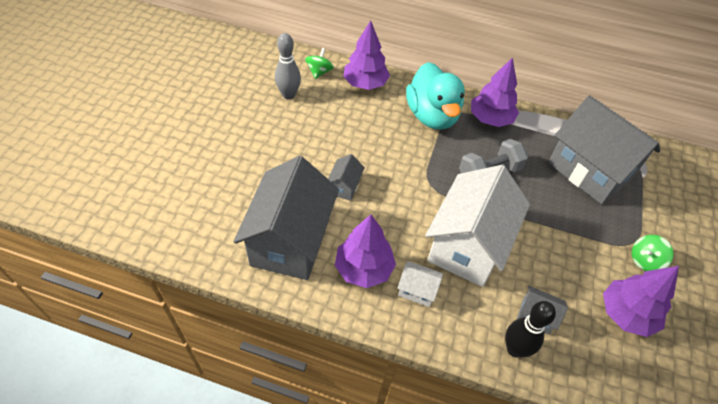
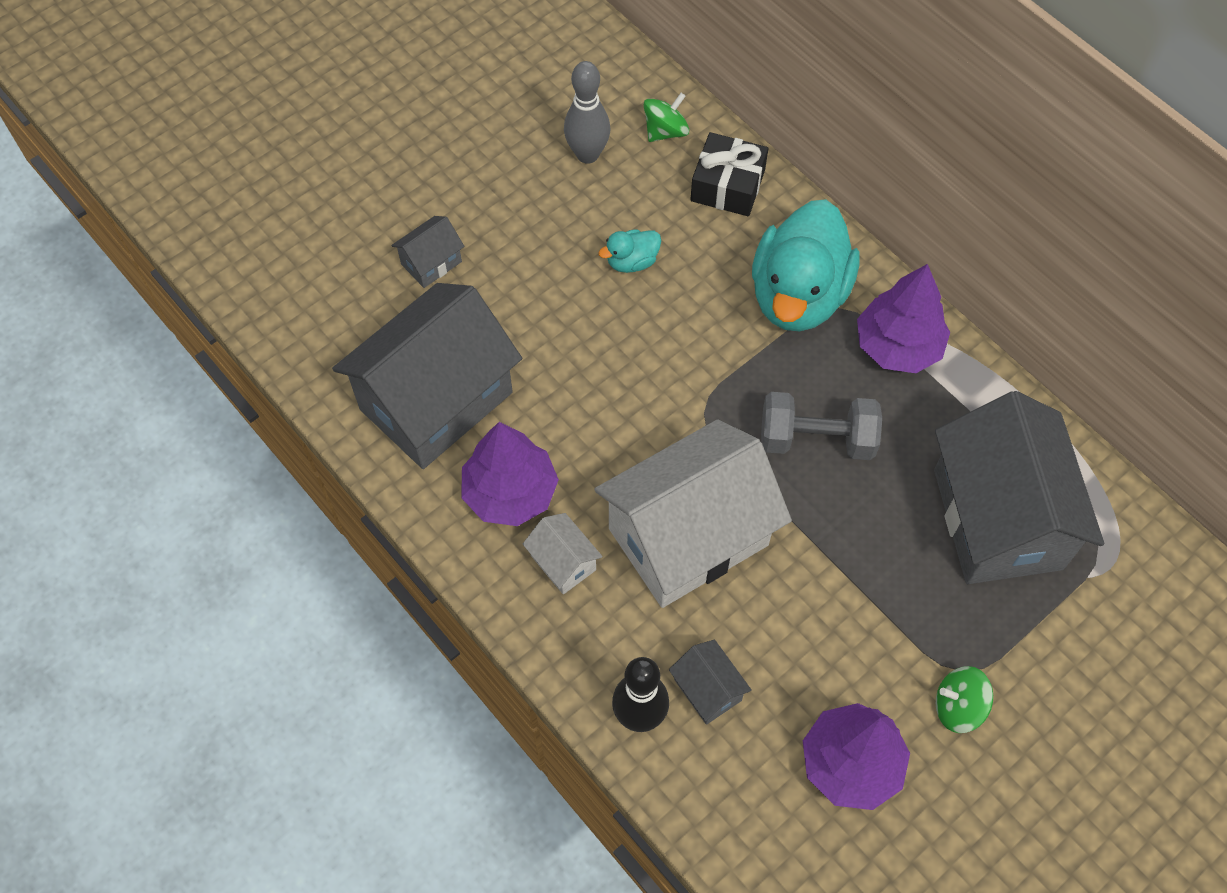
camera: 35 degrees right, 10 degrees up
grey house [328,154,365,201] -> grey house moved to [391,216,465,288]
purple tree [343,21,390,90] -> black gift [690,132,768,216]
none -> turquoise duck [598,229,661,273]

